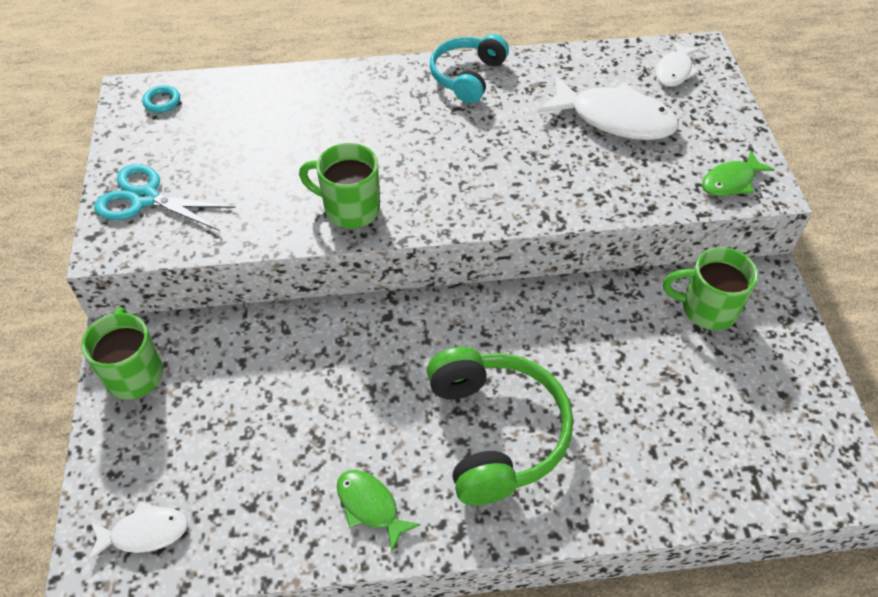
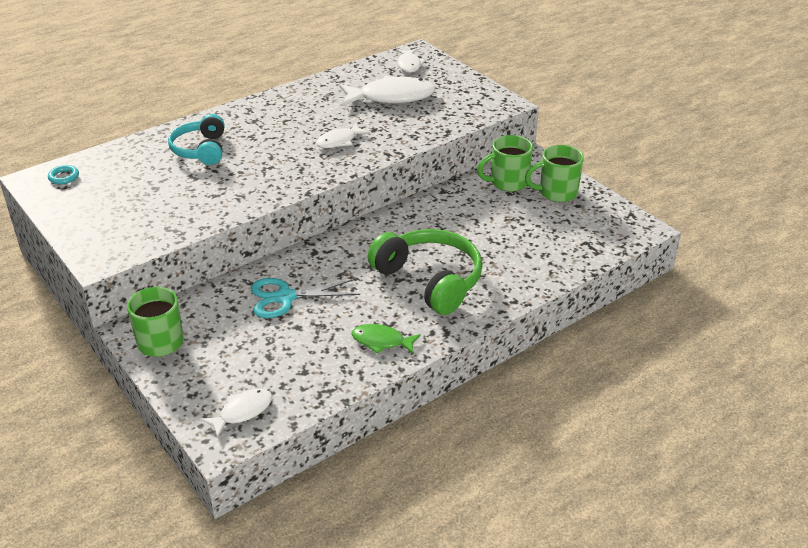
camera: 30 degrees left, 15 degrees down
turquoise scissors [94,164,236,231] -> turquoise scissors moved to [251,278,360,318]
green mug [299,143,380,228] -> green mug moved to [525,145,584,202]
turquoise headphones [430,34,509,103] -> turquoise headphones moved to [168,114,224,165]
green fish [702,151,775,196] -> none
none -> white fish [316,123,370,148]

